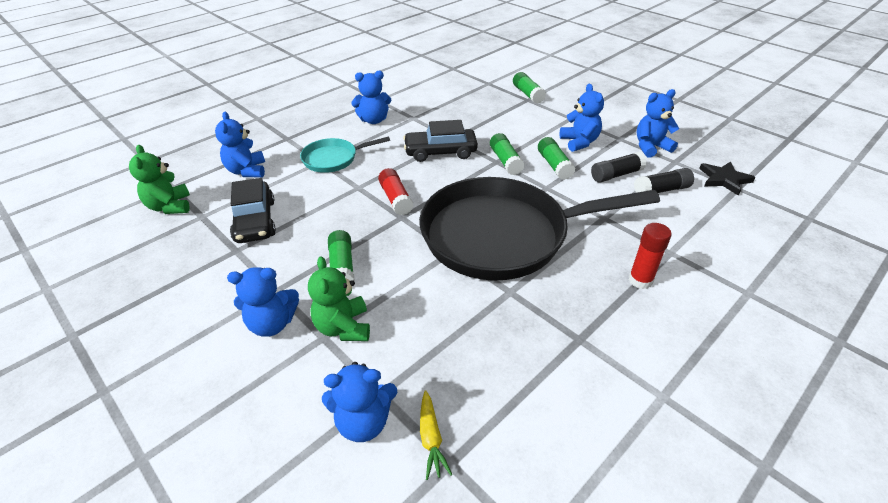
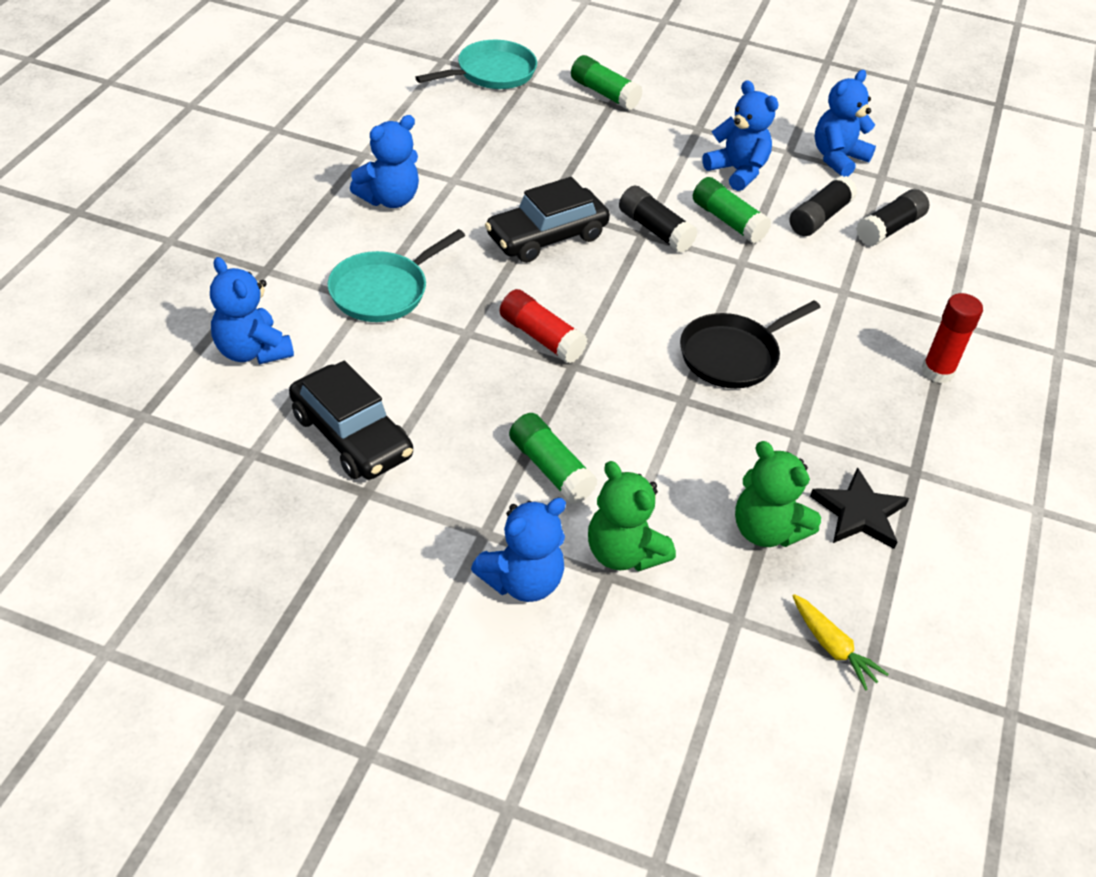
camera: 30 degrees left, 5 degrees up
green teddy bear [129,145,190,214] -> green teddy bear moved to [735,441,821,547]
blue teddy bear [322,362,397,442] -> none
black pan [419,177,660,280] -> black pan [680,300,821,388], size x0.46
green glue stick [490,133,524,175] -> black glue stick [619,186,698,253]
black star [699,161,756,196] -> black star moved to [810,467,909,549]
none -> turquoise pan [415,40,537,89]

